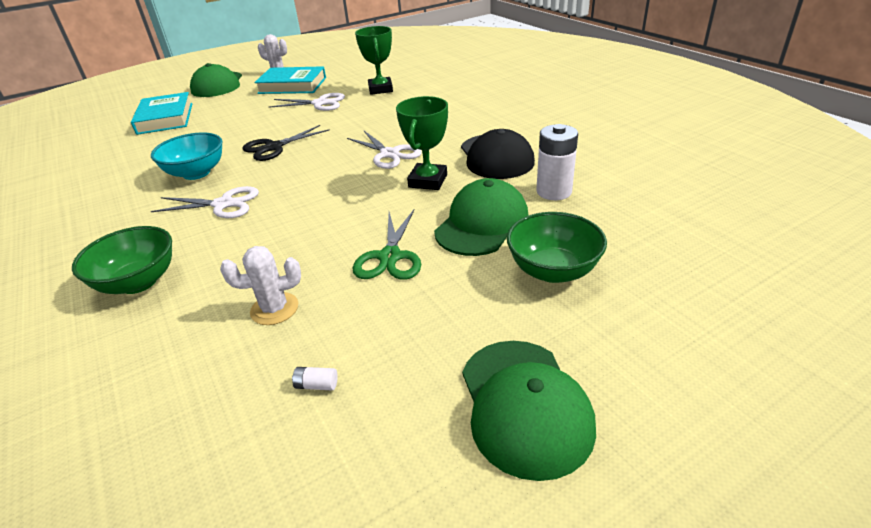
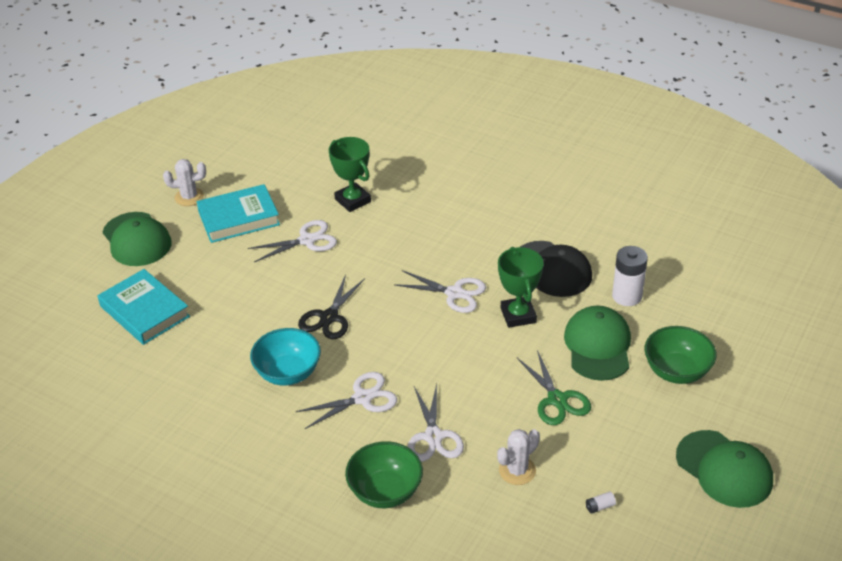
camera: 30 degrees left, 5 degrees up
none -> white scissors [408,384,464,462]

